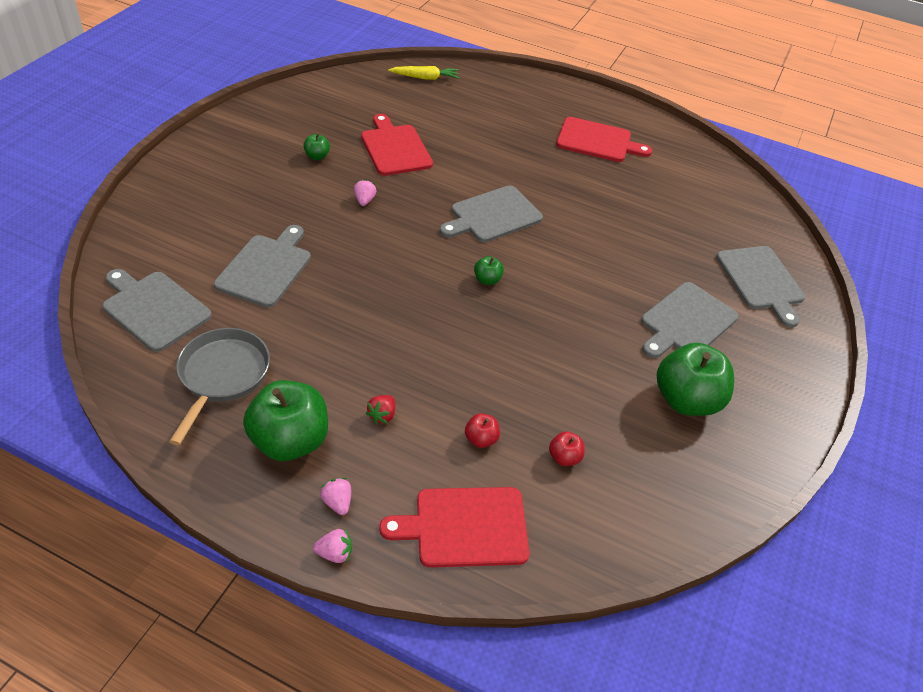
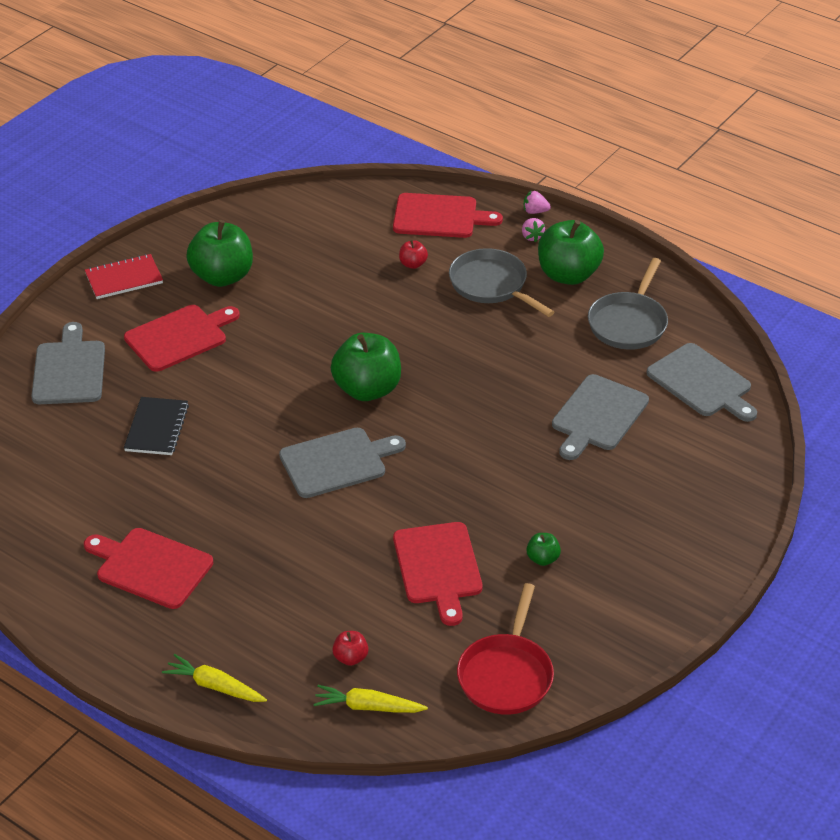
camera: 165 degrees left, 5 degrees down
pink strawberry [354,179,377,206] -> none
red strawberry [366,395,395,424] -> grey pan [449,248,554,317]
green apple [474,256,504,285] -> green apple [331,333,401,401], size x2.26
red apple [549,431,585,466] -> red apple moved to [332,631,369,666]
grey cutting board [641,282,738,358] -> red cutting board [124,305,240,372]
none -> red notebook [85,254,163,299]
none -> black notebook [124,397,189,455]
none -> yellow carrot [162,654,267,702]
none -> red pan [457,583,554,715]

